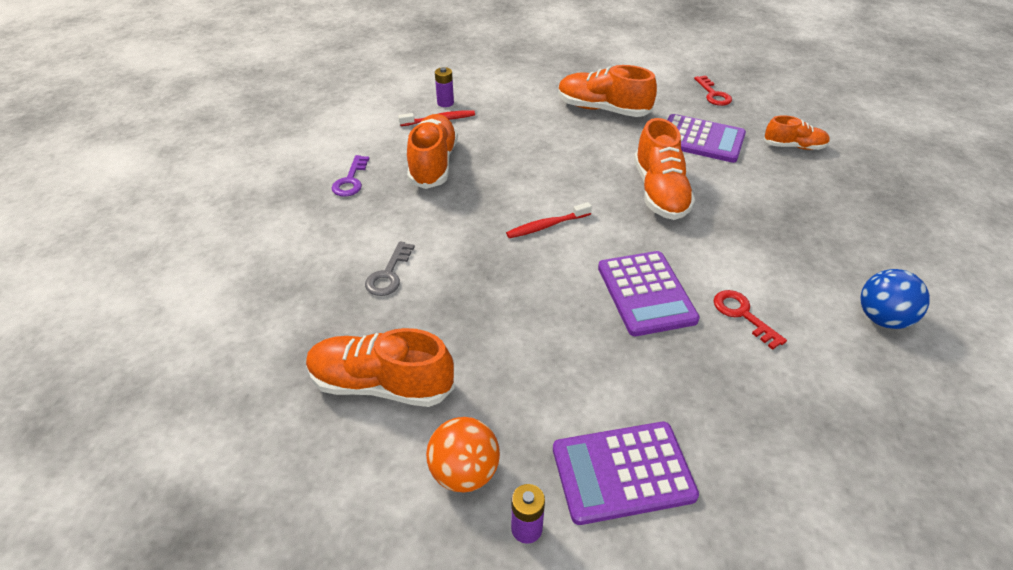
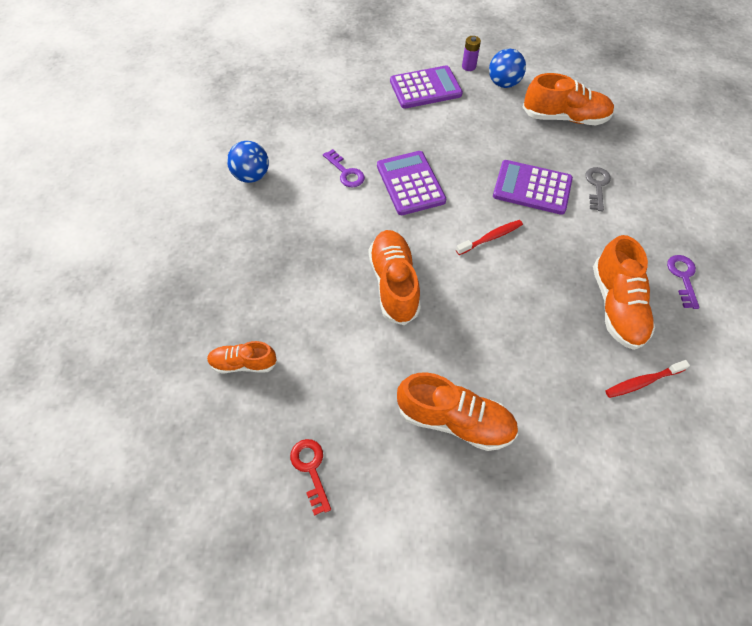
camera: 175 degrees right, 15 degrees up
orange ball [426,417,500,493] -> blue ball [489,49,526,88]
purple battery [435,67,454,107] -> none
purple calculator [667,114,746,163] -> purple calculator moved to [493,160,573,215]
red key [713,290,787,350] -> purple key [323,149,365,188]

